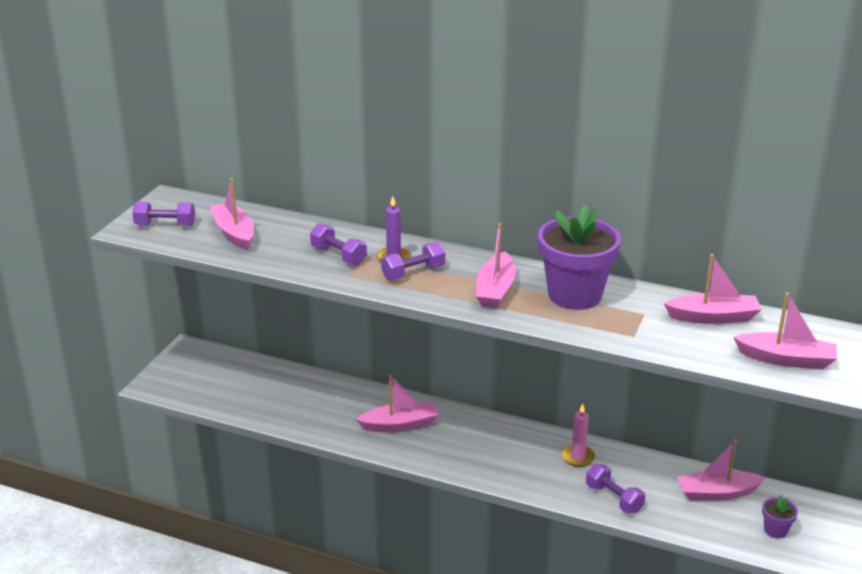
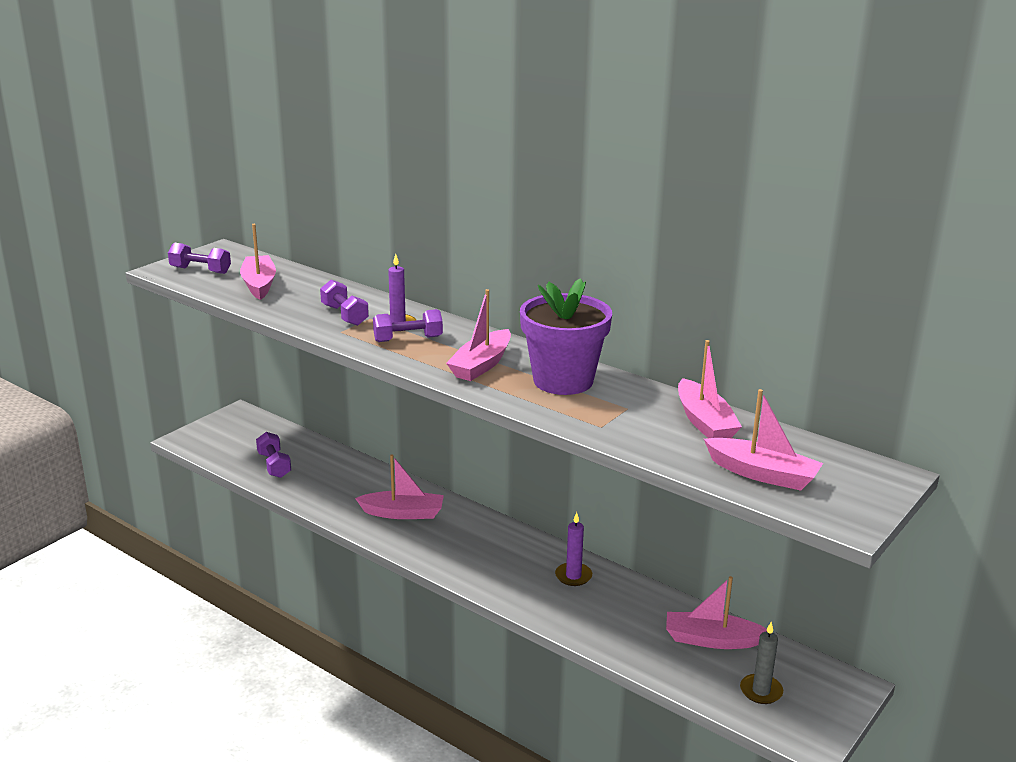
camera: 15 degrees right, 5 degrees down
pink candle [562,404,595,467] -> purple candle [555,512,592,586]
purple dumbbell [586,464,645,513] -> purple dumbbell moved to [256,432,291,478]
pink boat [663,254,762,324] -> pink boat turned 60 degrees clockwise [678,340,742,438]
purple flower pot [762,495,798,539] -> grey candle [740,622,783,704]

